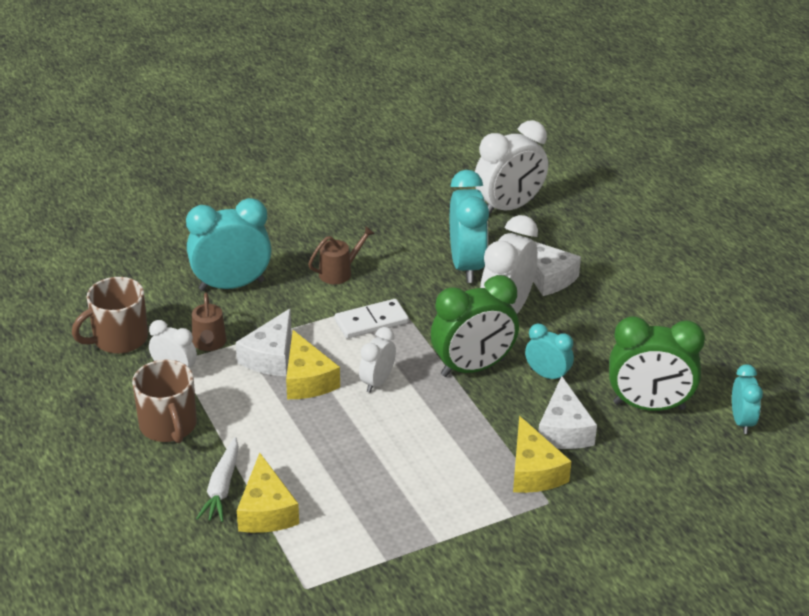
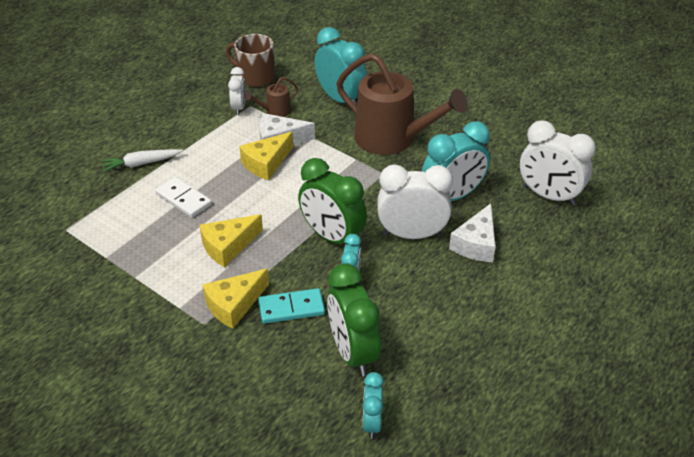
camera: 65 degrees right, 5 degrees up
brown mug [132,360,197,443] -> none
yellow cheese [237,453,299,533] -> yellow cheese moved to [200,214,263,267]
brown watering can [308,226,375,284] -> brown watering can [336,53,468,155], size x2.33
white domino [335,299,409,338] -> white domino moved to [155,177,212,218]
white clock [359,327,396,393] -> none
white cheese [538,376,597,449] -> turquoise domino [258,288,325,324]
turquoise clock [732,364,763,434] -> turquoise clock turned 120 degrees clockwise [363,372,384,439]

